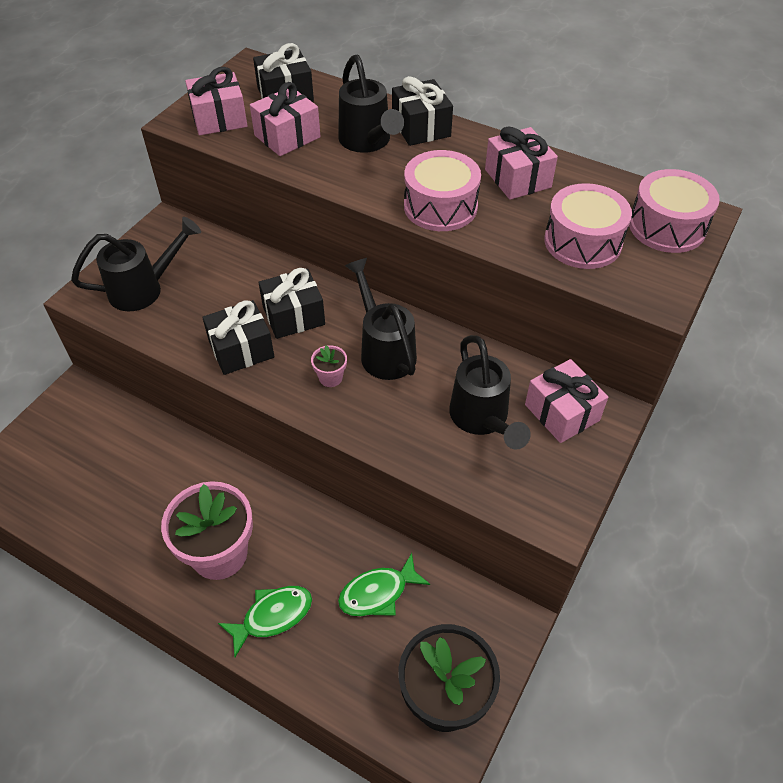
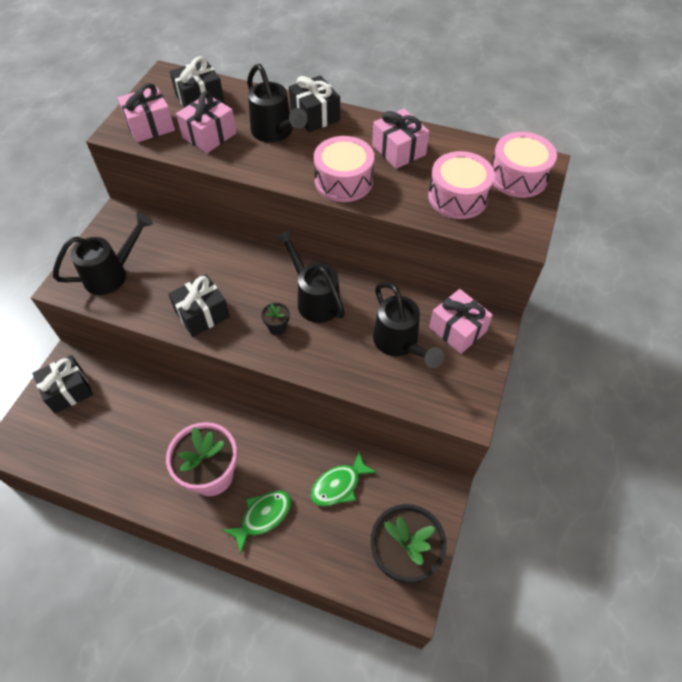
camera: 10 degrees left, 5 degrees up
black gift [258,268,325,339] -> black gift moved to [32,355,93,413]
pink flower pot [311,345,347,387] -> black flower pot [261,303,290,335]

